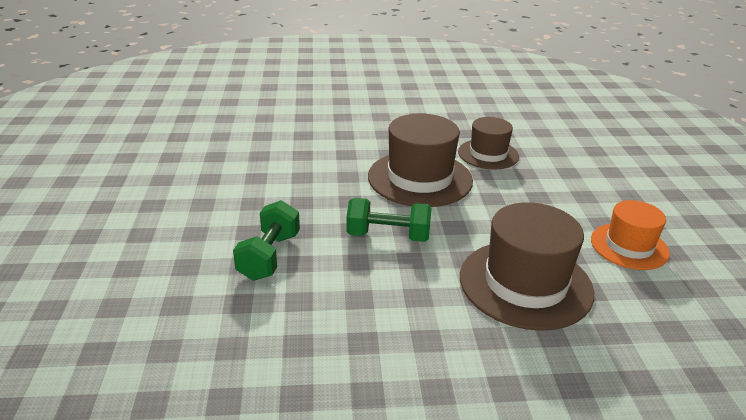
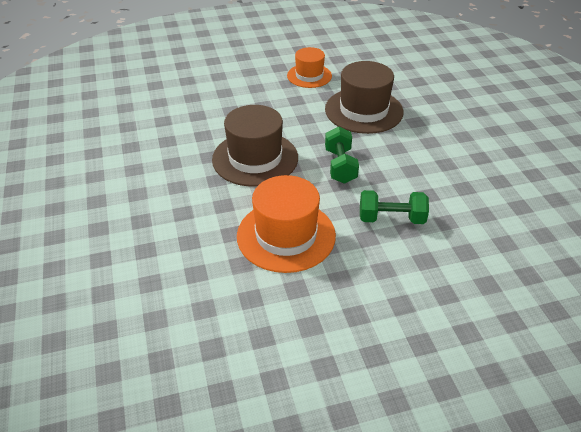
camera: 100 degrees left, 10 degrees up
brown hat [458,117,519,170] -> none
none -> orange hat [237,175,336,273]

